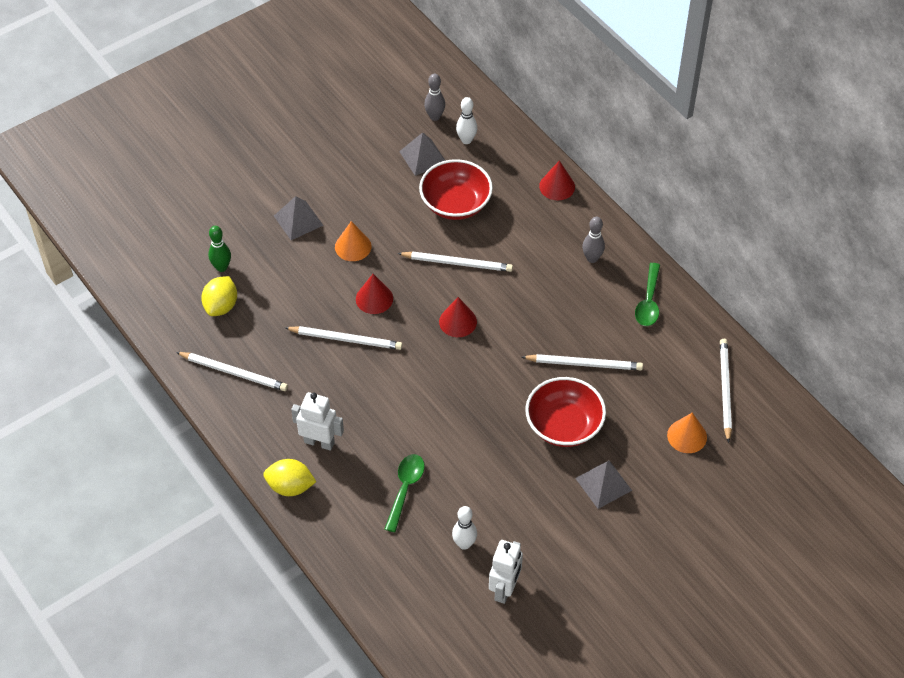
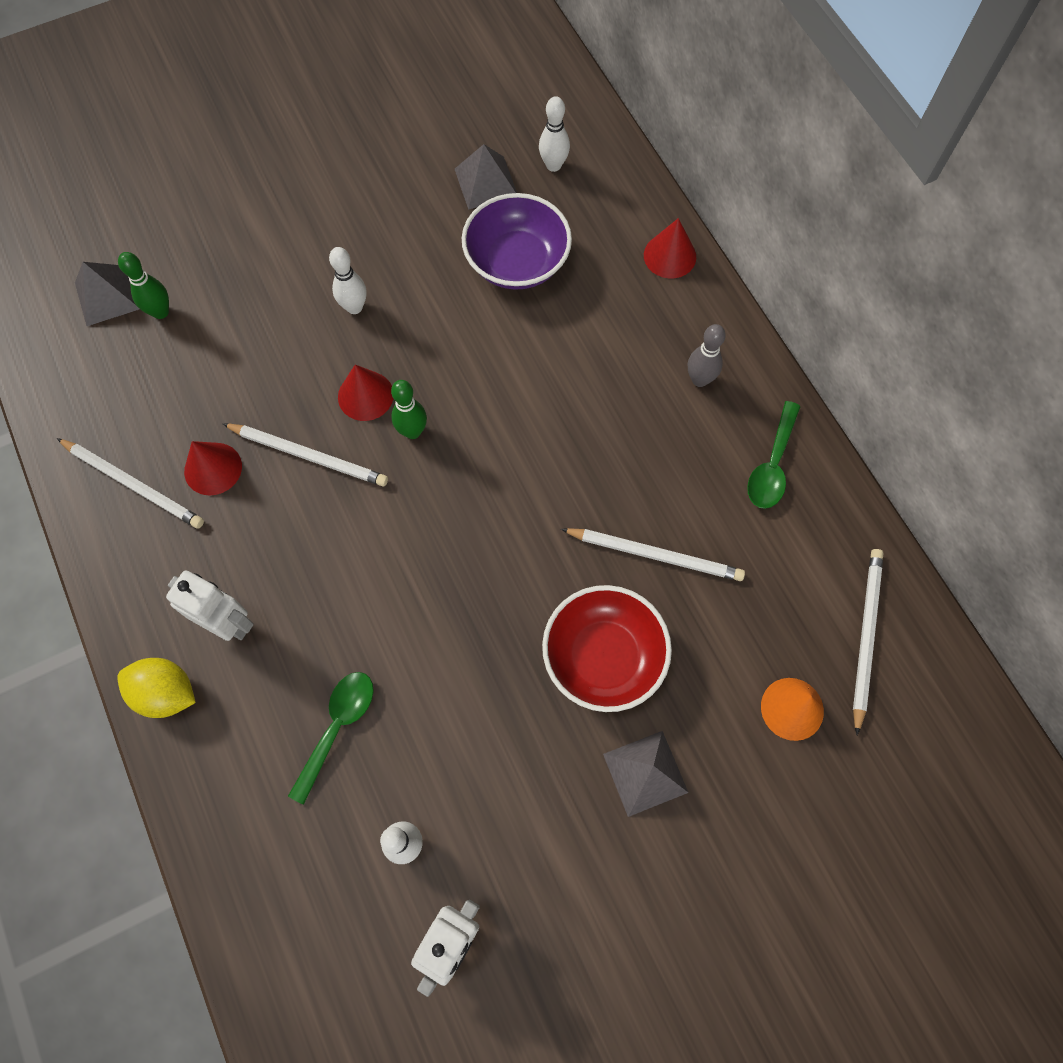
camera: 10 degrees right, 15 degrees up
yellow lemon [201,276,237,316] -> none
grey pyramid [274,196,324,240] -> grey pyramid moved to [75,262,139,326]
orange cone [335,221,372,261] -> white bowling pin [329,247,367,314]
white pencil [397,251,513,272] -> none
red bowl [419,159,493,220] -> purple bowl [462,193,572,290]
grey bowling pin [424,74,445,121] -> none
red cone [439,297,477,337] -> red cone moved to [184,441,242,496]
none -> green bowling pin [391,380,427,439]

